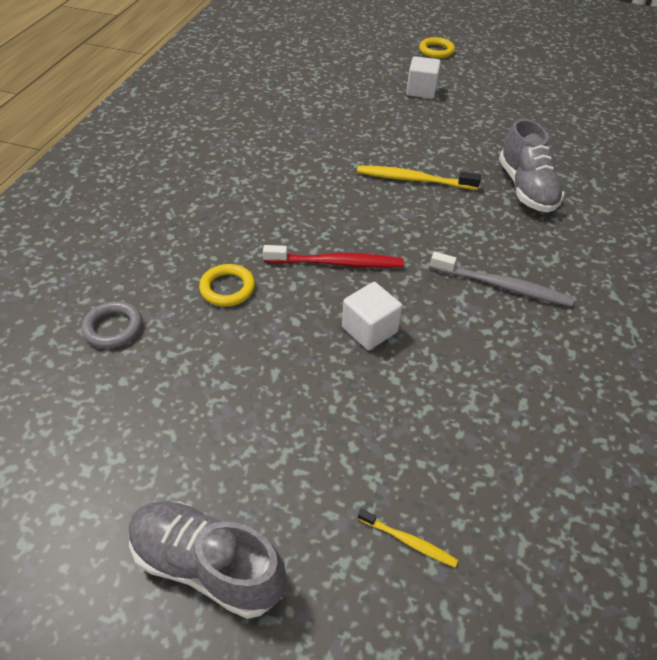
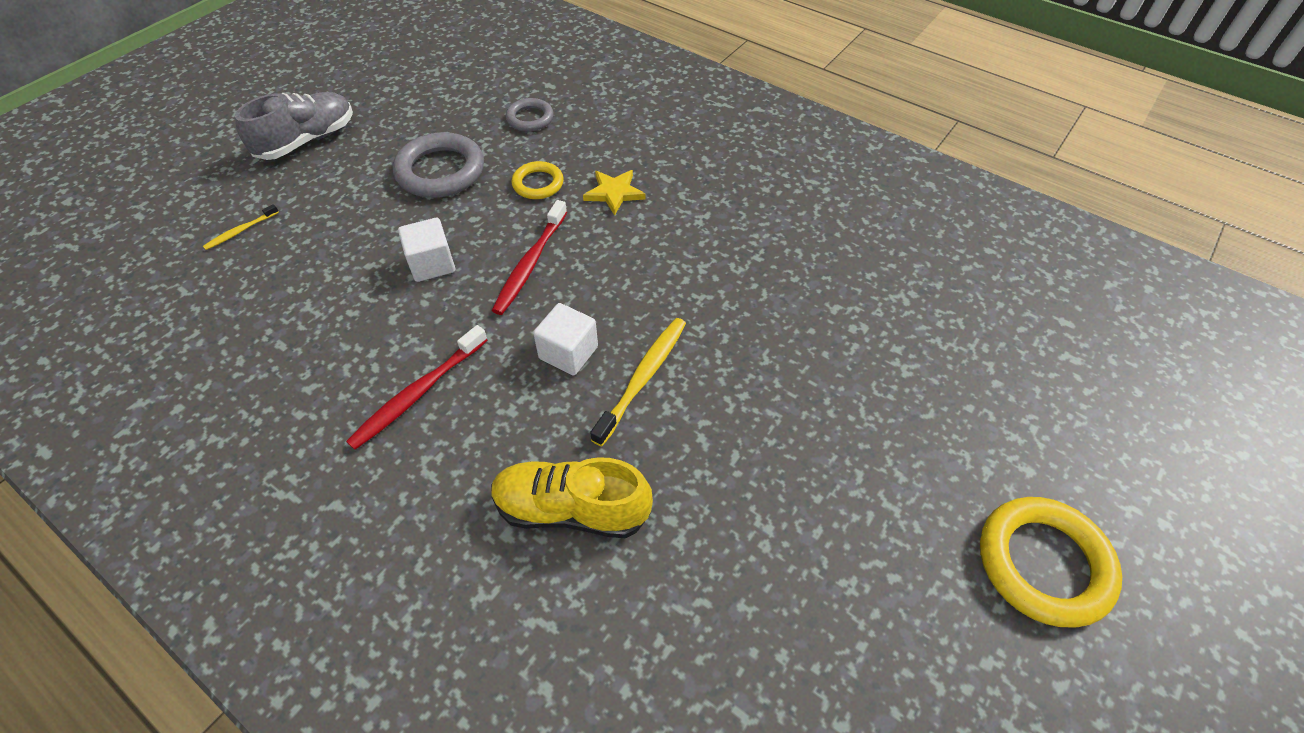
camera: 110 degrees right, 5 degrees up
white cube [406,56,441,99] -> white cube moved to [533,303,598,376]
yellow ring [419,37,455,58] -> yellow ring [980,497,1122,627], size x1.75
grey toothbrush [430,252,574,307] -> red toothbrush [346,325,487,450]
grey shoe [499,119,565,213] -> yellow shoe [491,457,653,538]
none -> grey ring [393,132,484,198]
none -> yellow star [583,170,645,216]

